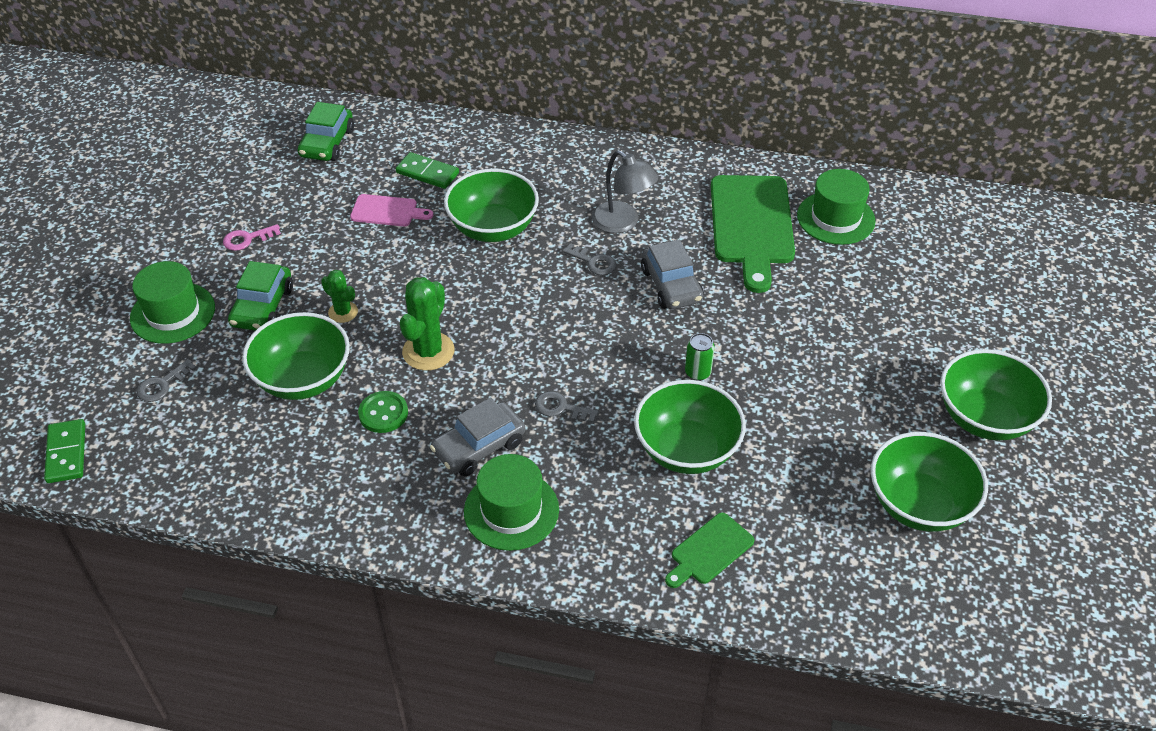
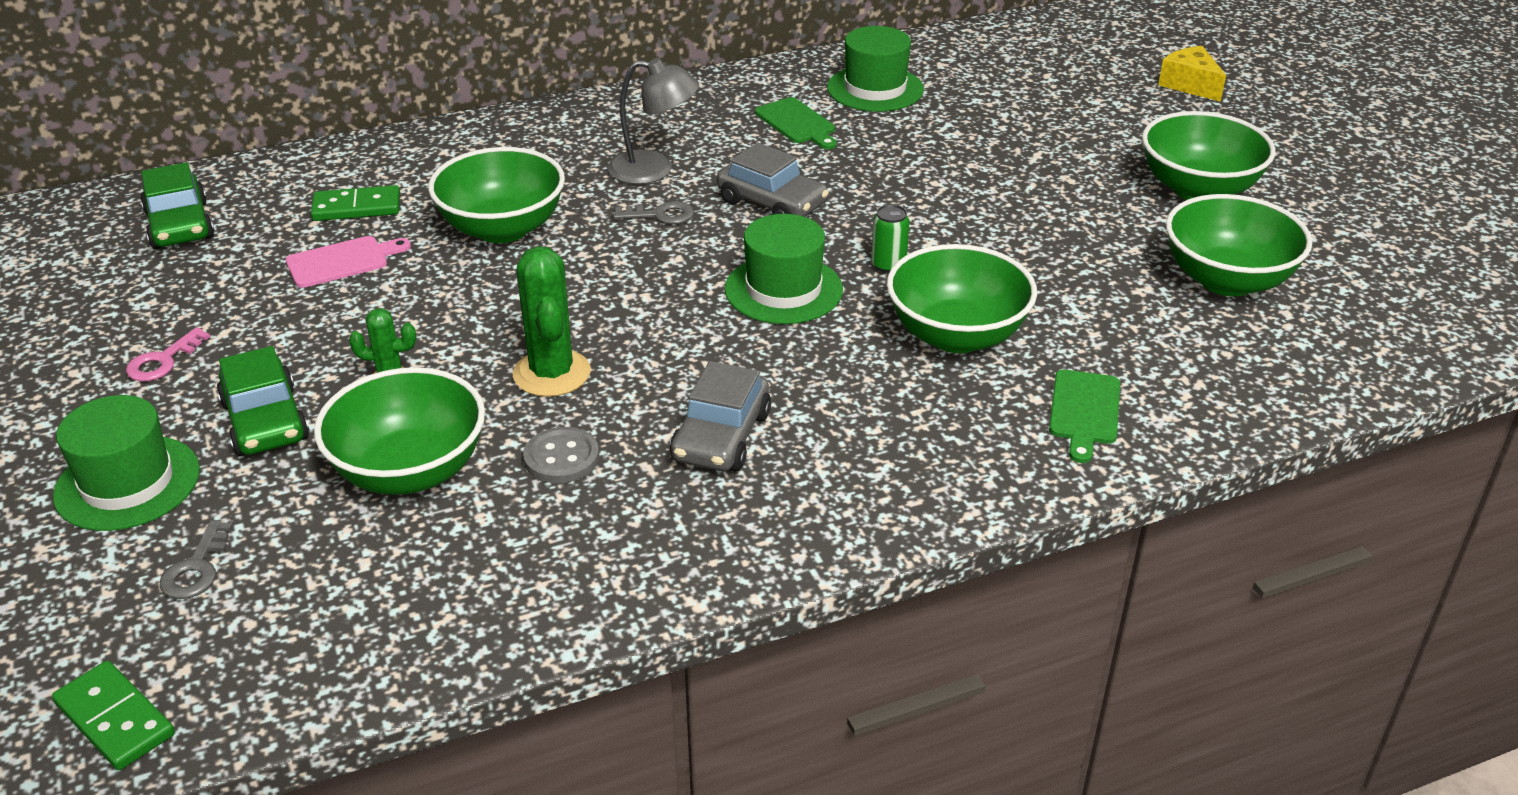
camera: 35 degrees left, 10 degrees down
green button [358,391,408,433] -> grey button [523,427,599,483]
green hat [464,454,559,551] -> green hat moved to [725,214,843,324]
grey key [535,391,599,423] -> none
green cutting board [711,175,795,293] -> green cutting board [755,97,837,149], size x0.50
none -> yellow cheese [1158,46,1226,102]

